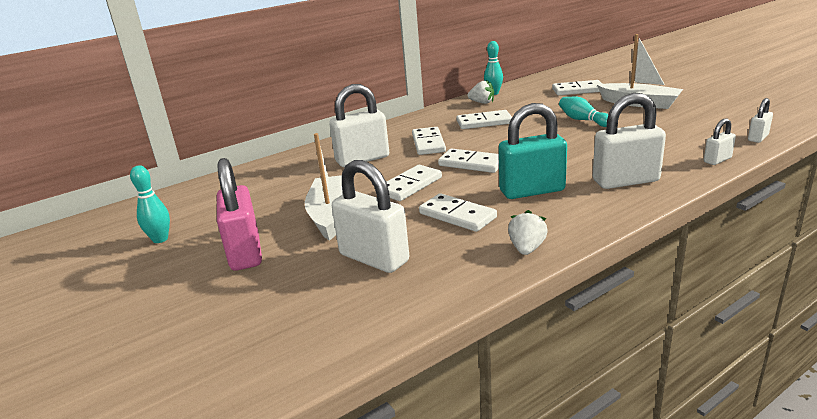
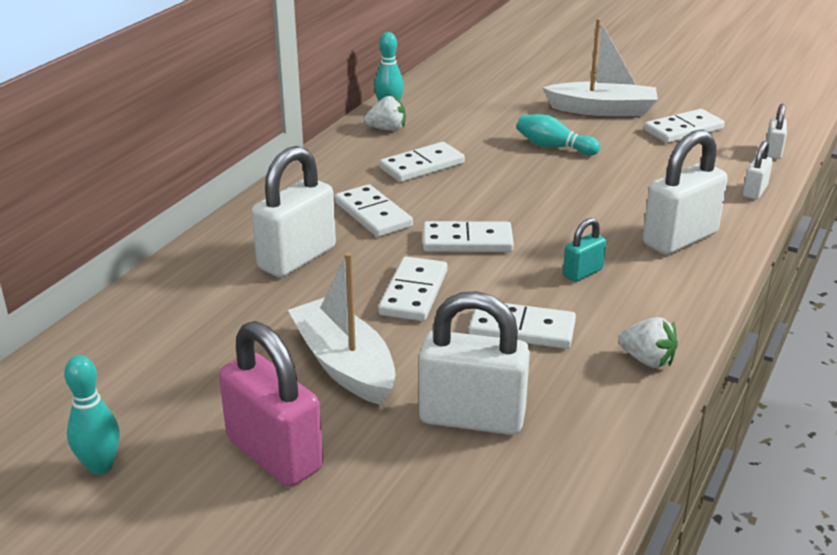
camera: 30 degrees left, 5 degrees up
turquoise padlock [499,103,567,199] -> turquoise padlock [563,218,606,282], size x0.50
white strawberry [508,210,548,255] -> white strawberry turned 135 degrees clockwise [618,317,678,368]
white domino [552,80,602,95] -> white domino moved to [644,109,725,143]

